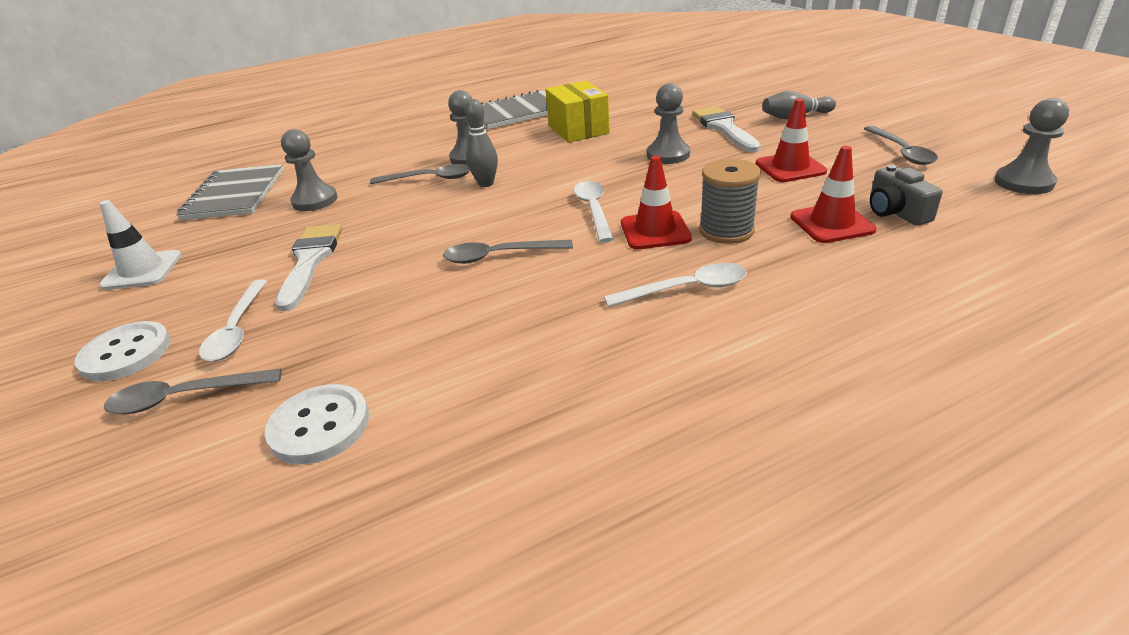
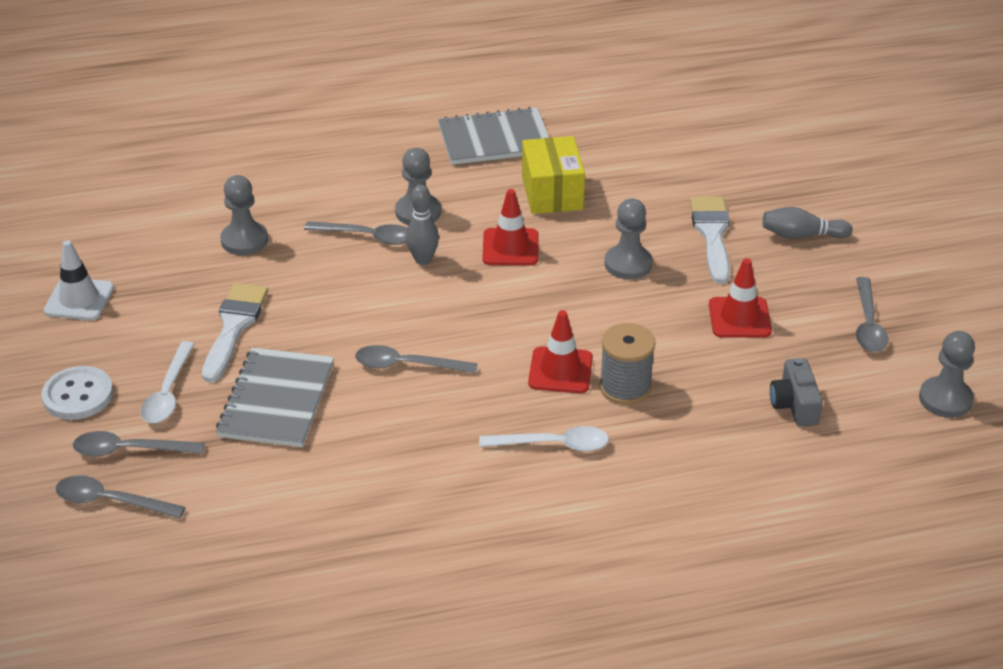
camera: 10 degrees right, 5 degrees up
grey notebook [176,164,284,220] -> grey notebook moved to [216,347,334,447]
white button [265,384,369,464] -> none
white spoon [574,181,614,243] -> none
red traffic cone [790,146,876,243] -> red traffic cone moved to [483,189,538,265]
none -> grey spoon [56,475,185,519]

